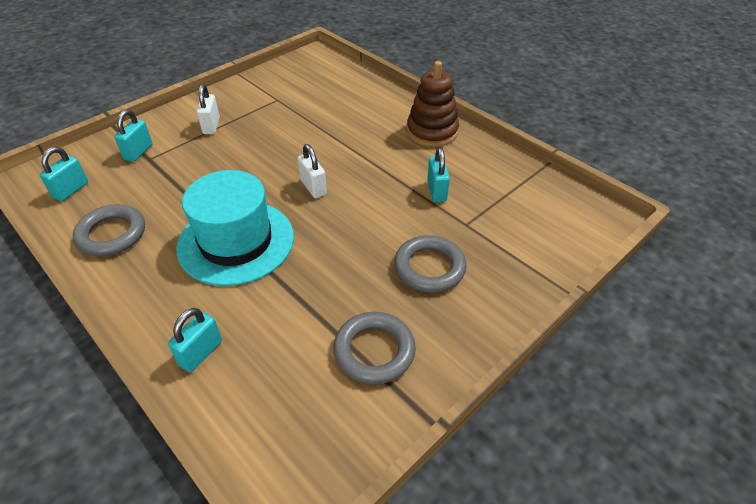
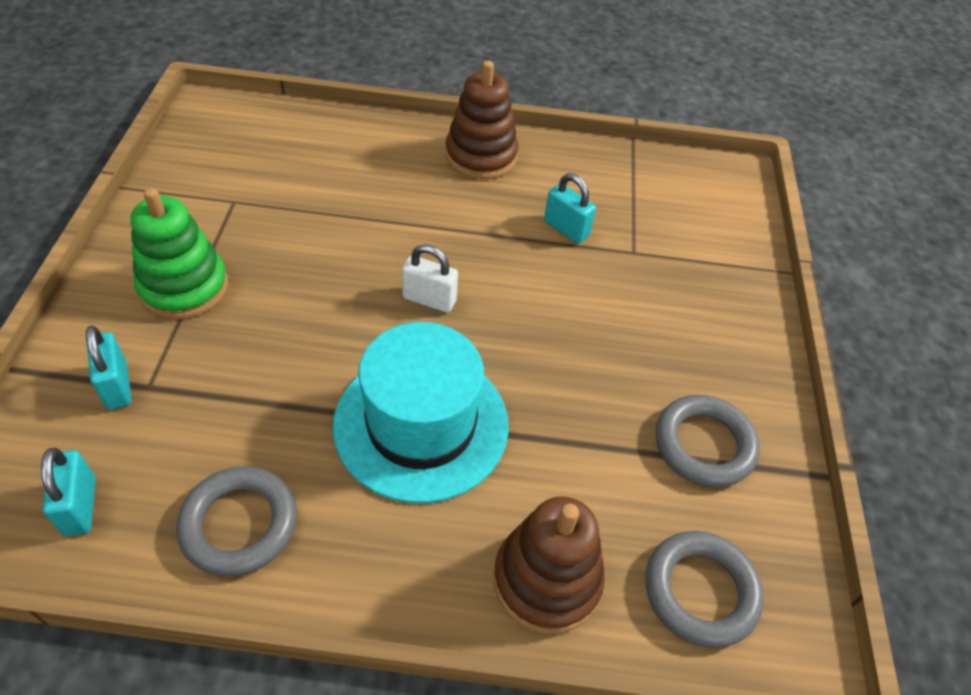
camera: 45 degrees left, 5 degrees up
turquoise padlock [168,308,222,372] -> brown stacking toy [493,496,605,634]
white padlock [197,84,220,134] -> green stacking toy [130,188,228,320]
grey ring [394,235,467,293] -> grey ring moved to [645,531,764,648]

